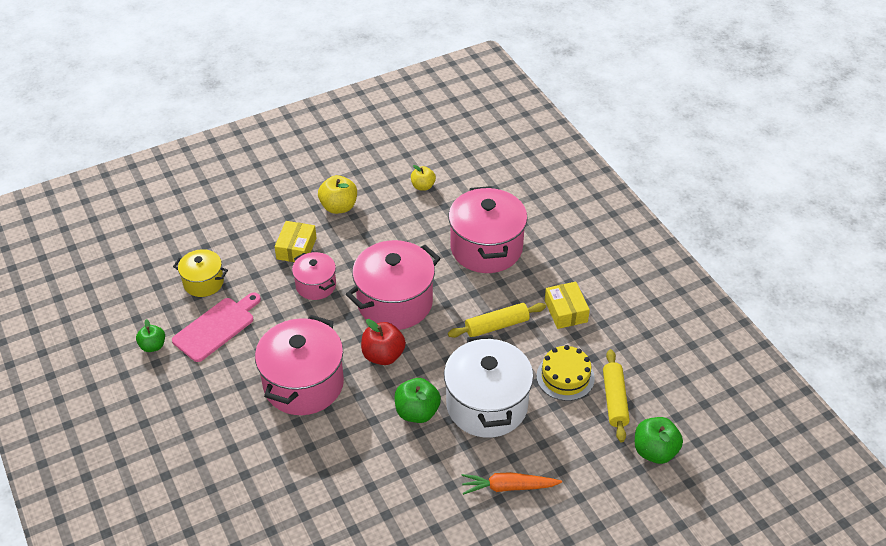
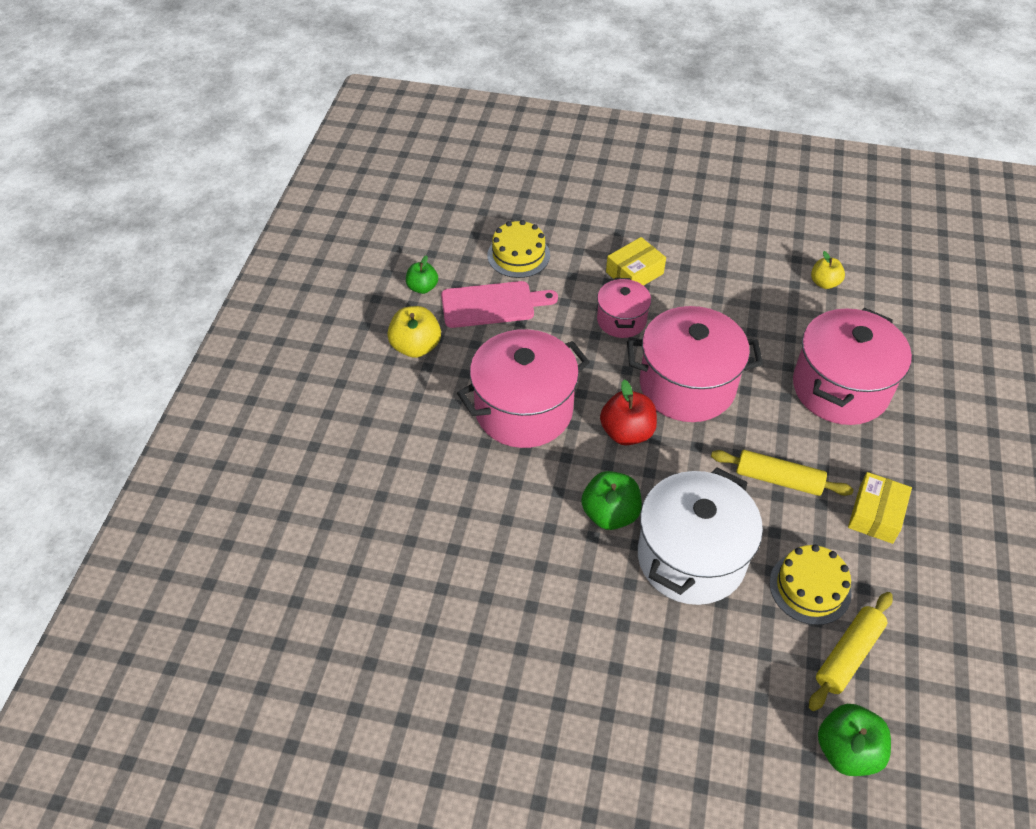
camera: 40 degrees right, 5 degrees up
yellow pot [173,249,228,297] -> yellow cake [487,220,550,278]
yellow apple [318,175,357,214] -> yellow apple moved to [387,306,441,358]
orange carrot [461,472,562,495] -> none

